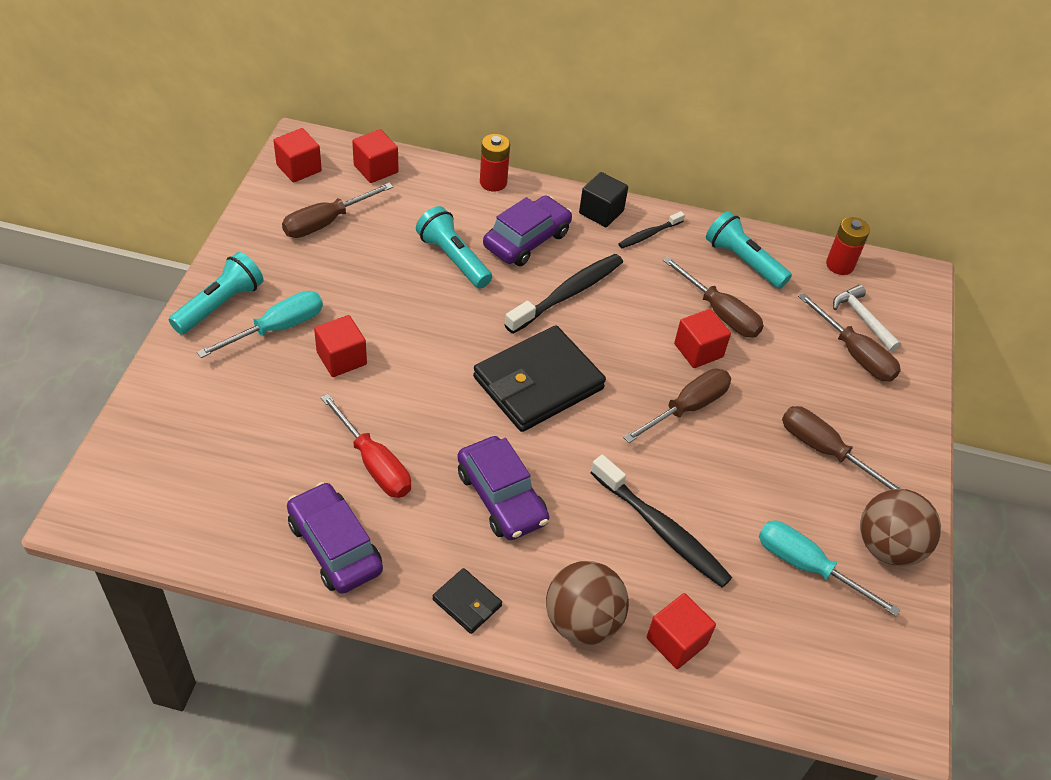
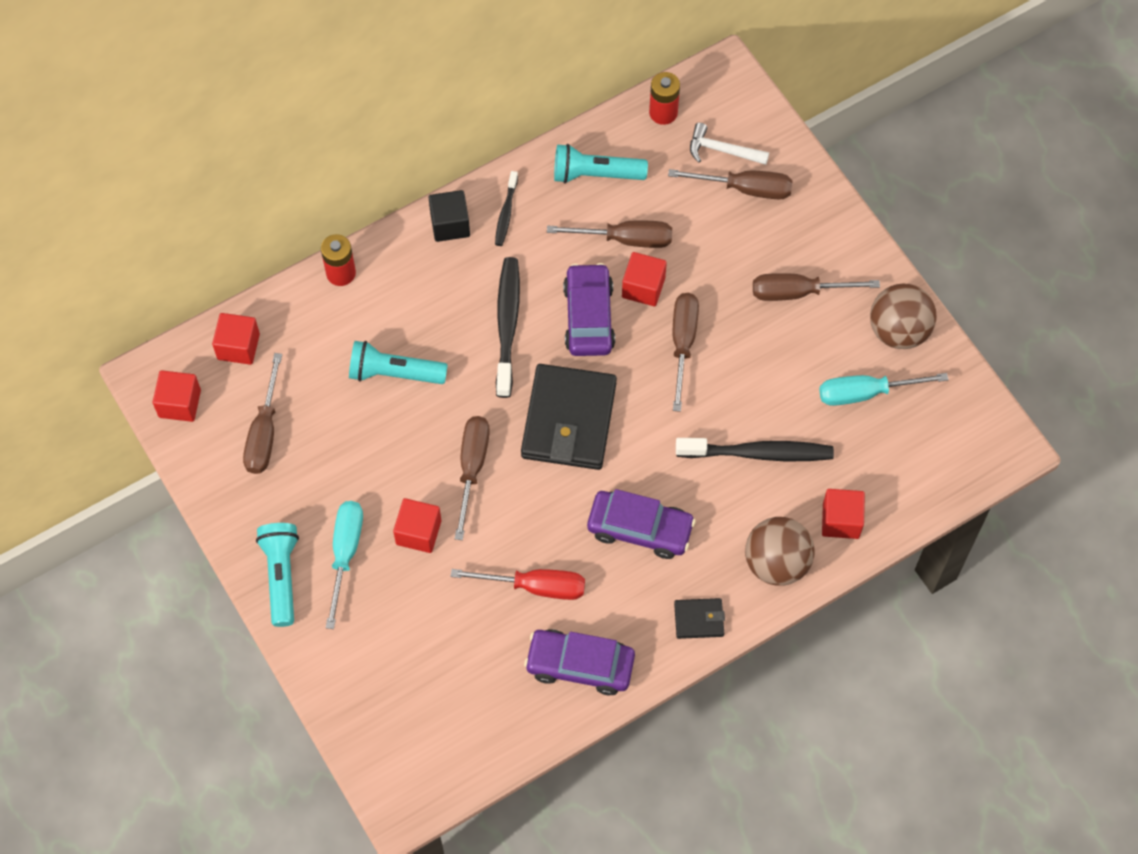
camera: 40 degrees left, 15 degrees up
purple car [483,195,572,266] -> purple car moved to [563,263,615,356]
none -> brown screwdriver [455,416,490,540]

